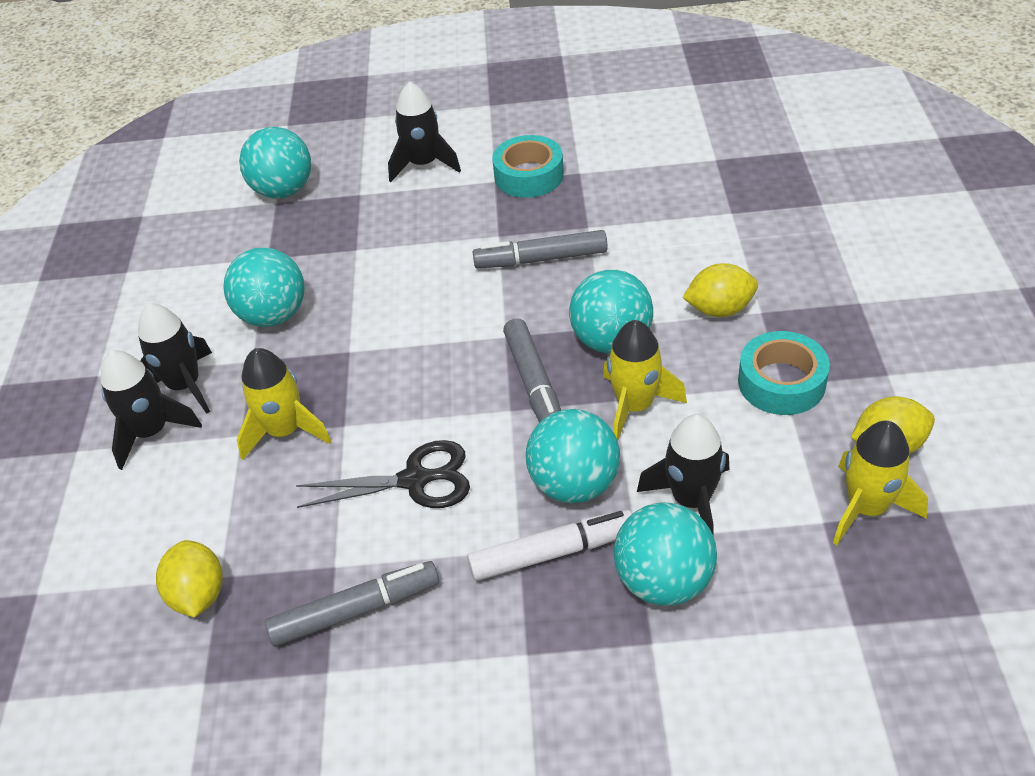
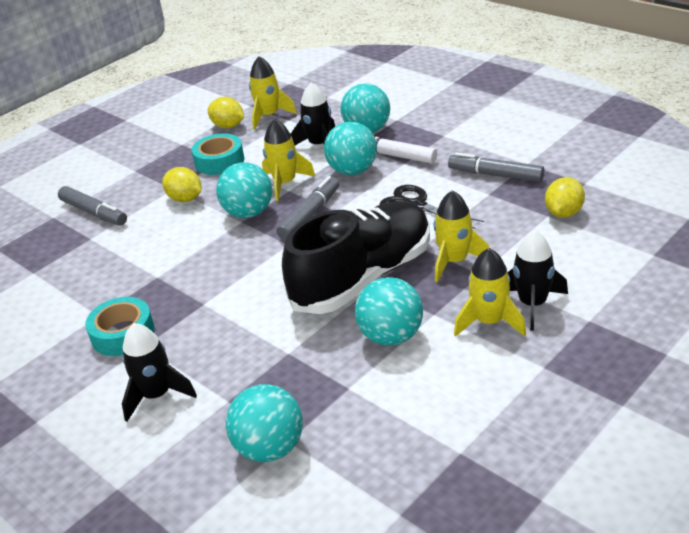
camera: 135 degrees left, 10 degrees down
black rocket [138,303,212,414] -> yellow rocket [454,248,526,337]
grey marker [473,230,608,268] -> grey marker moved to [58,186,127,226]
none -> black shoe [282,201,430,314]

